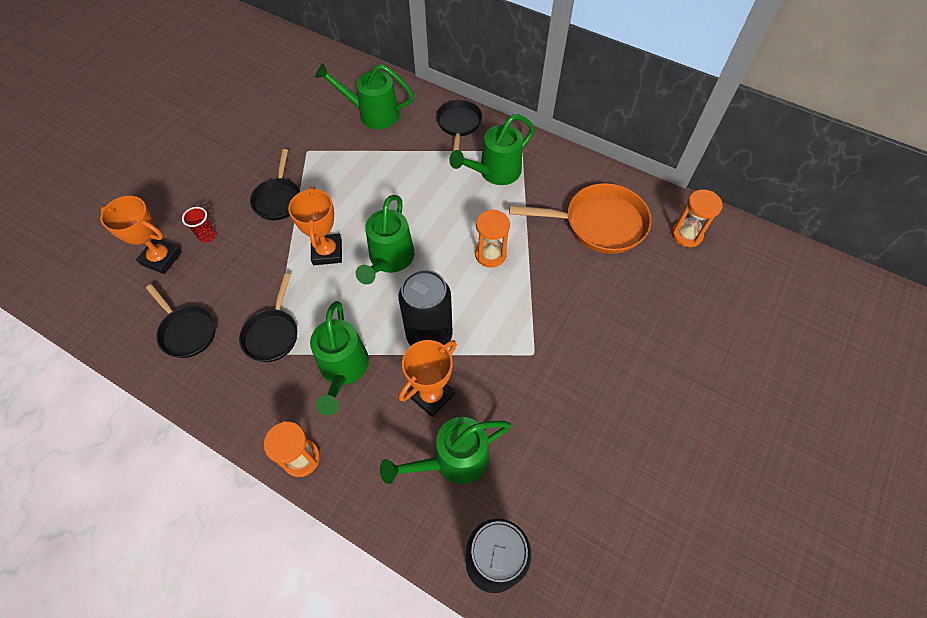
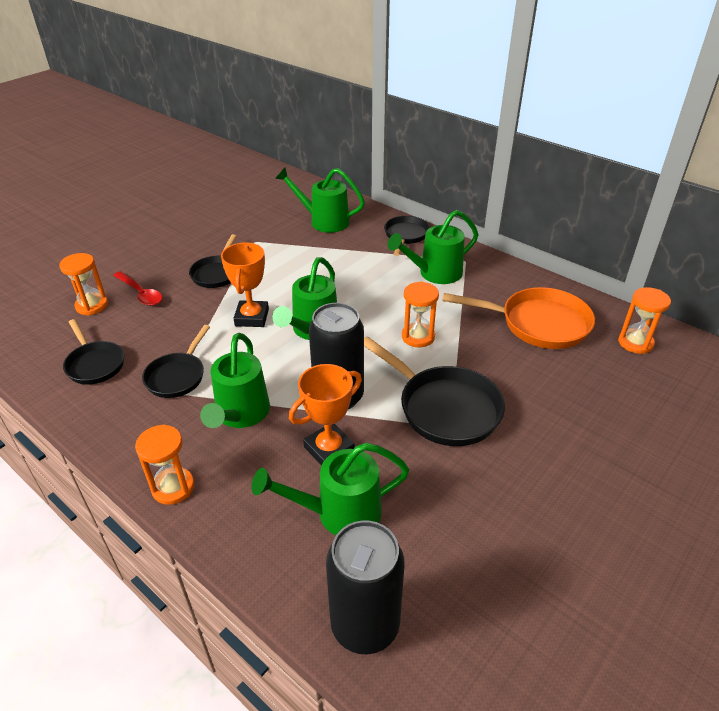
camera: 10 degrees right, 20 degrees down
orange trophy [100,196,182,274] -> orange hourglass [59,253,108,316]
red cup [182,207,216,243] -> red spoon [113,271,162,306]
none -> black pan [364,337,505,446]

